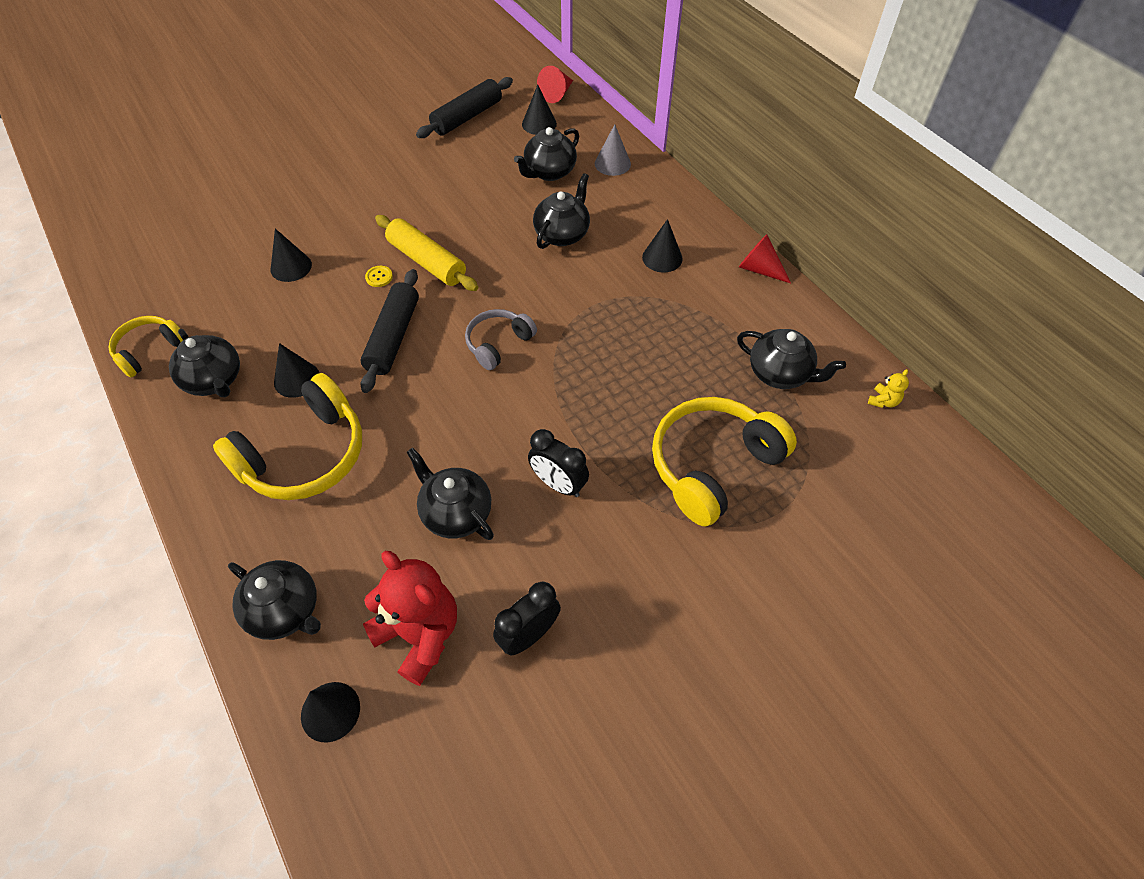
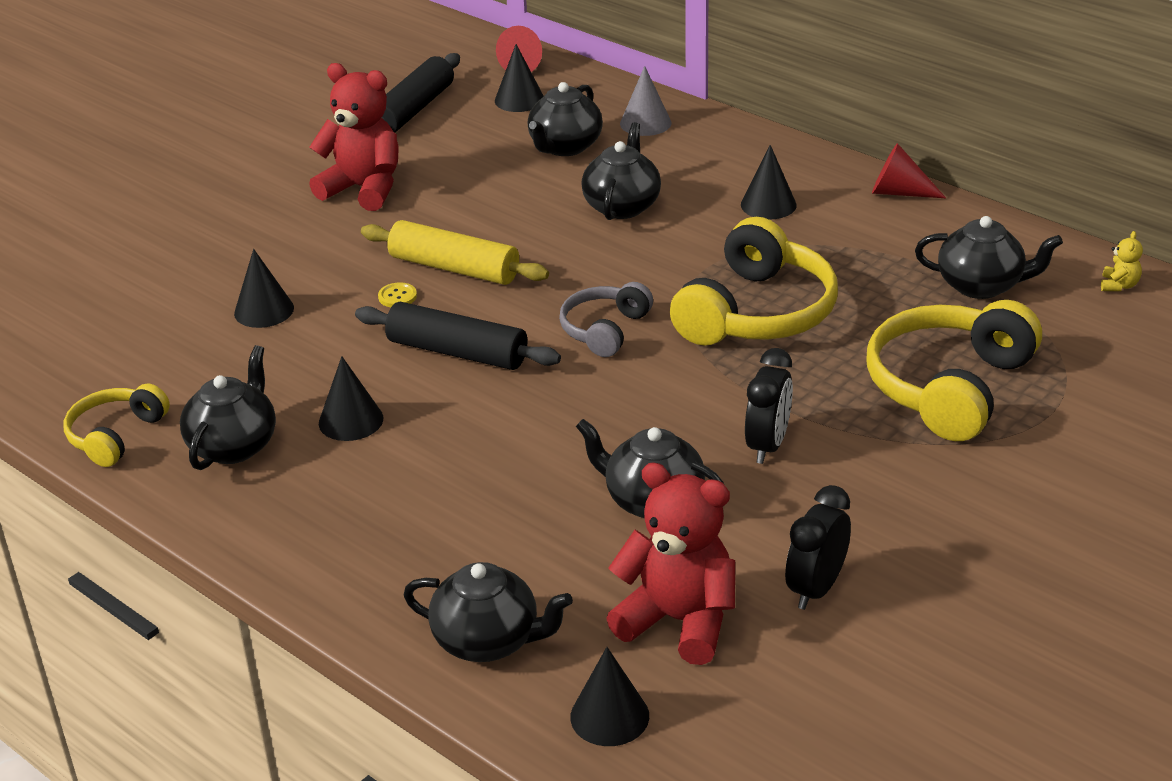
camera: 15 degrees left, 20 degrees down
black teapot [169,329,240,397] -> black teapot turned 105 degrees counterclockwise [180,345,276,470]
yellow headphones [213,373,362,500] -> yellow headphones moved to [670,217,838,346]
black rolling pin [360,269,419,393] -> black rolling pin turned 60 degrees counterclockwise [355,302,561,370]
black clock [528,429,589,497] -> black clock turned 90 degrees counterclockwise [745,348,793,464]
none -> red teddy bear [309,63,398,211]

